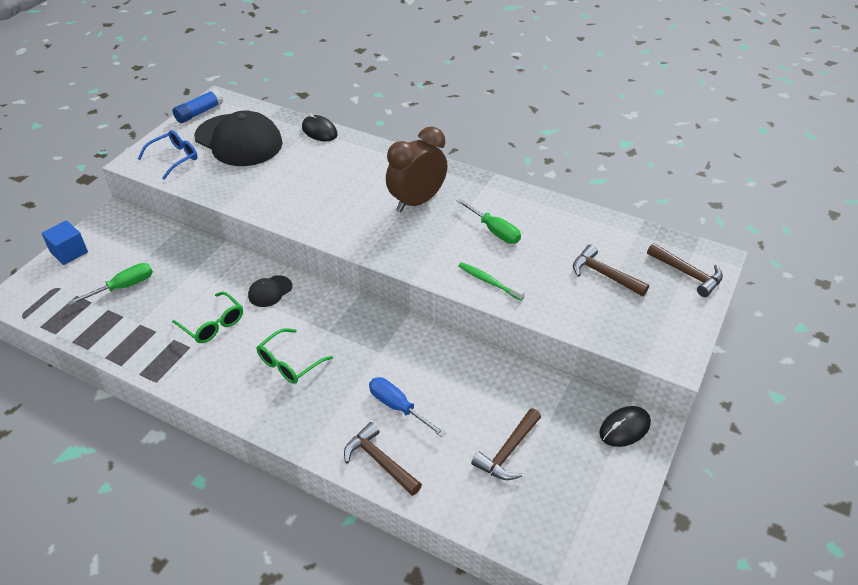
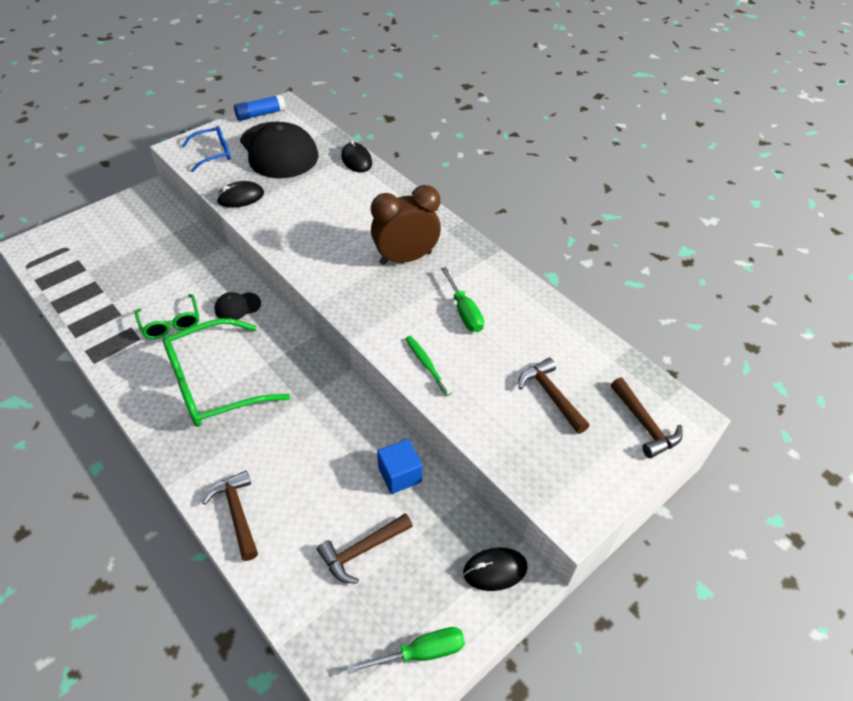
camera: 20 degrees right, 5 degrees up
blue cube [42,221,88,265] -> blue cube moved to [377,439,422,494]
green screwdriver [68,263,153,305] -> green screwdriver moved to [347,627,465,674]
green glasses [256,328,333,384] -> green glasses [162,318,290,427], size x1.86
blue screwdriver [369,377,446,437] -> none
none -> black mouse [217,181,264,208]

